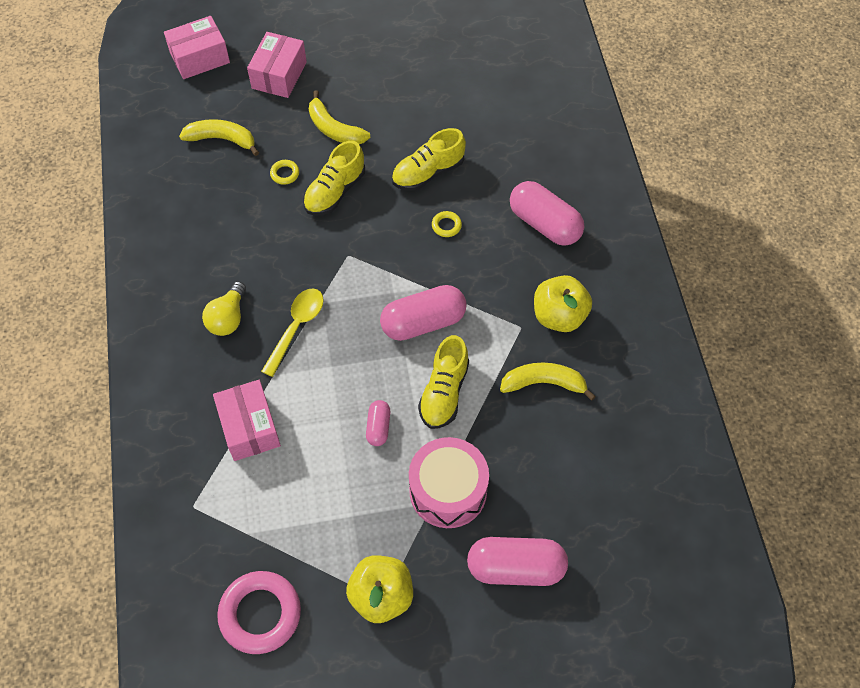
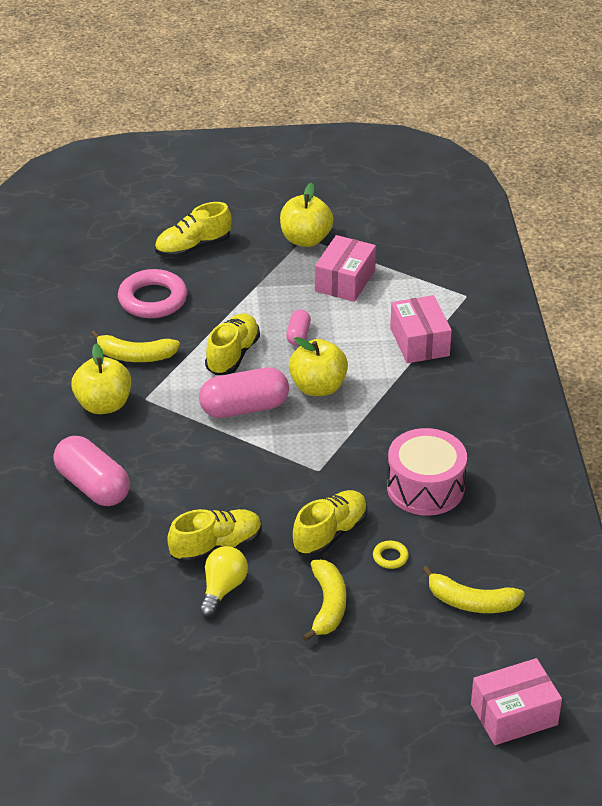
camera: 175 degrees left, 20 degrees down
yellow light bulb [202,281,246,336] -> yellow light bulb moved to [199,546,248,617]
pink ring [217,571,301,654] -> pink ring moved to [118,269,187,318]
pink box [247,32,307,98] -> pink box moved to [315,235,376,302]
yellow spoon [261,288,324,377] -> none
yellow banana [309,90,370,144] -> yellow banana turned 45 degrees clockwise [302,560,346,642]
pink drum [409,437,489,528] -> pink drum moved to [387,428,467,516]
yellow ring [432,211,462,237] -> none
pink capsule [467,537,568,586] -> yellow shoe [155,202,232,258]
none -> yellow apple [289,337,348,396]

